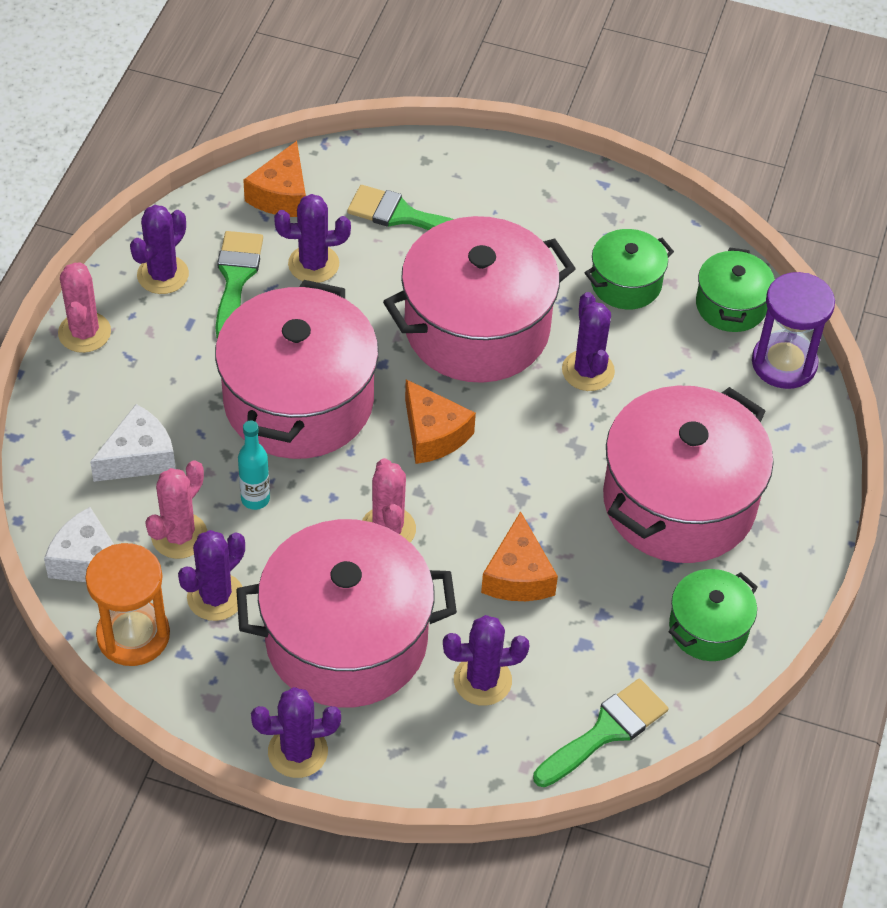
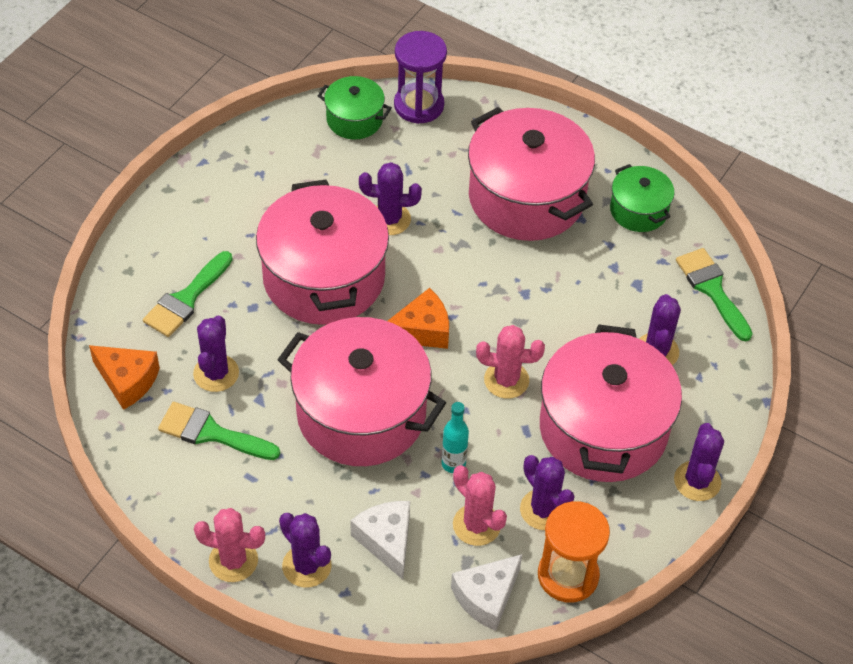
camera: 75 degrees left, 0 degrees up
purple cactus [130,205,189,294] -> purple cactus moved to [279,513,331,588]
orange cheese [481,511,558,601] -> none
green pot [585,229,674,309] -> none

